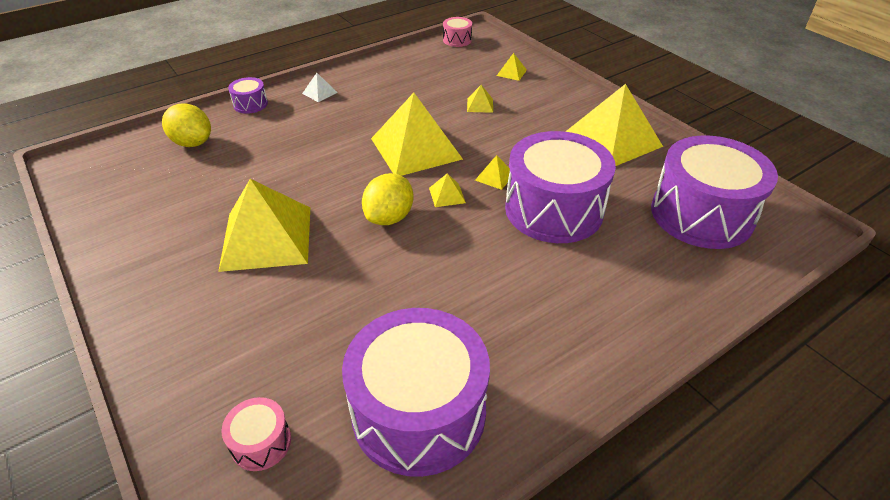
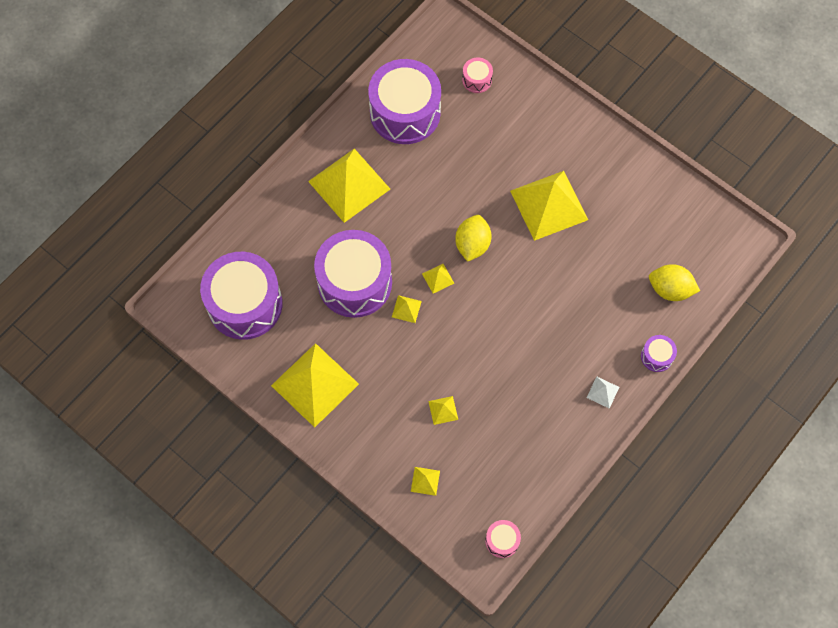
camera: 165 degrees right, 25 degrees up
yellow pyramid [371,93,463,176] -> yellow pyramid moved to [308,149,390,223]

